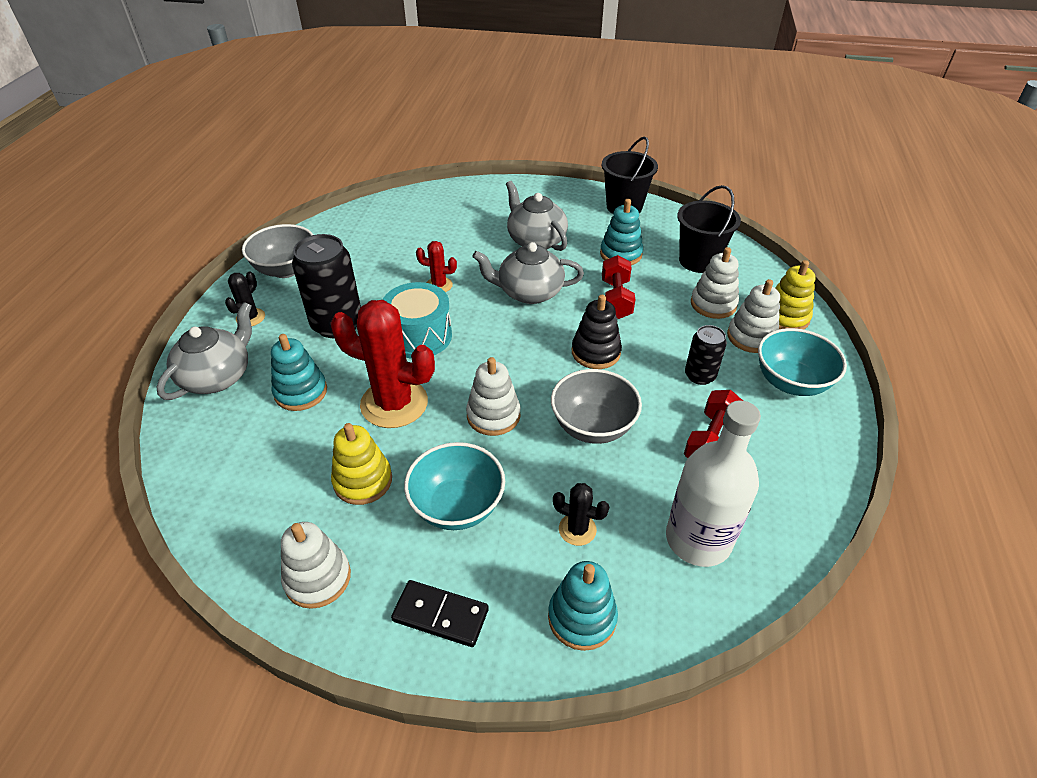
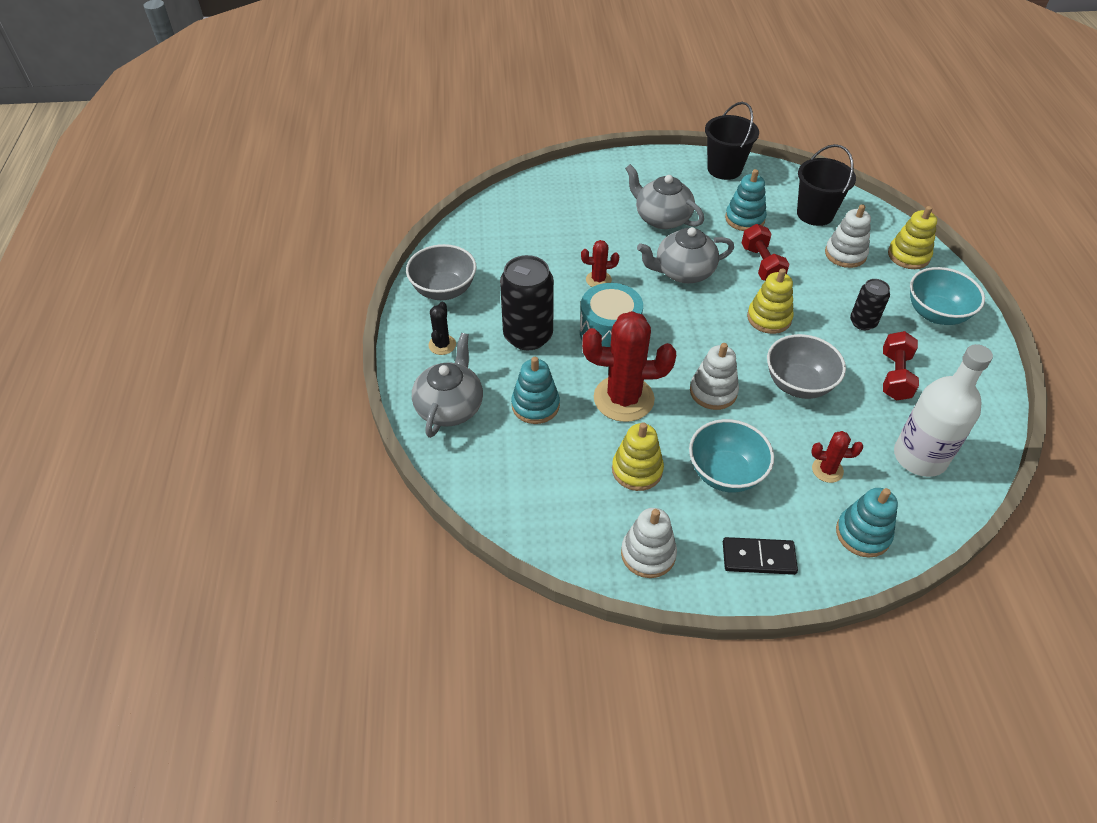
camera: 15 degrees left, 5 degrees up
black cactus [553,483,609,546] -> red cactus [812,431,863,483]
black stacking toy [572,295,622,369] -> yellow stacking toy [747,268,794,334]
white stacking toy [727,279,780,353] -> none

